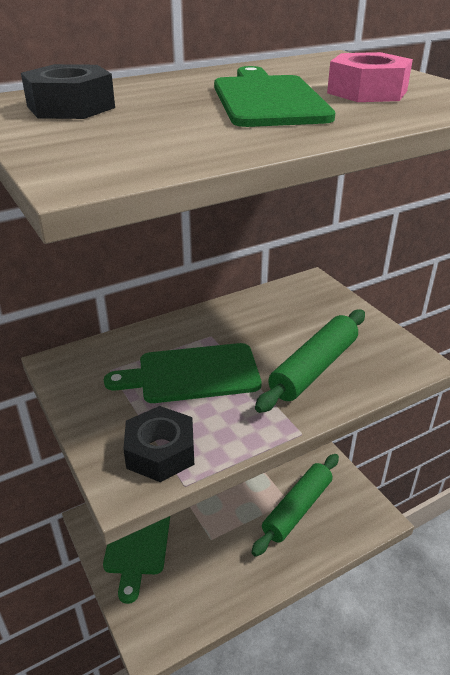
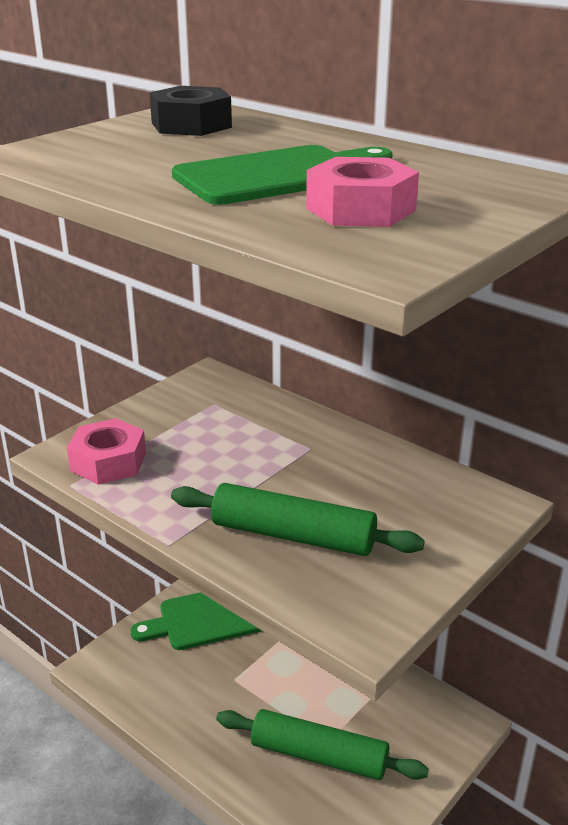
camera: 70 degrees right, 5 degrees down
green cutting board [104,343,262,403] -> none
black nut [123,406,194,482] -> pink nut [67,418,146,485]

